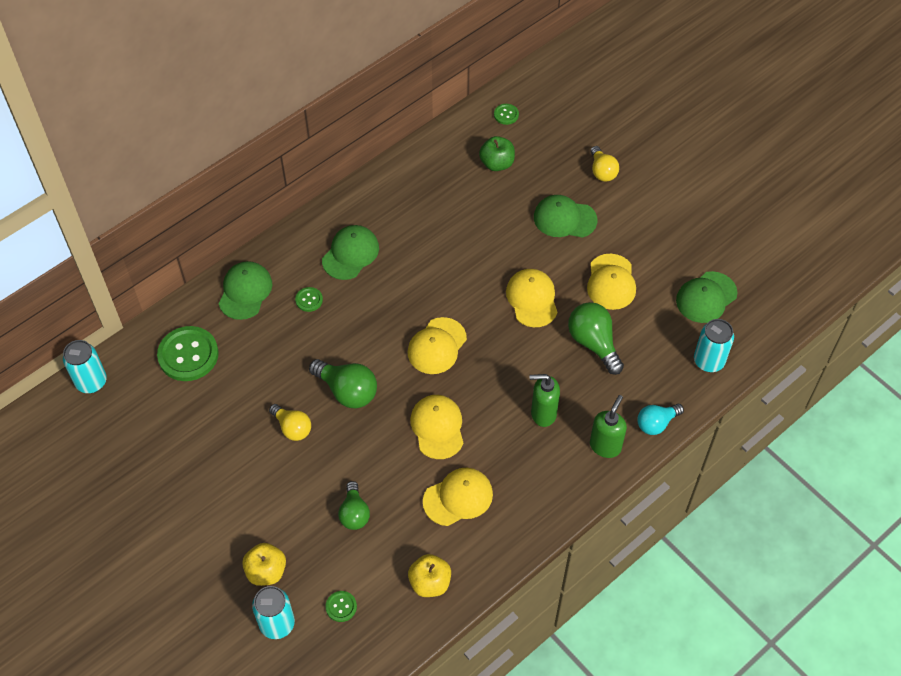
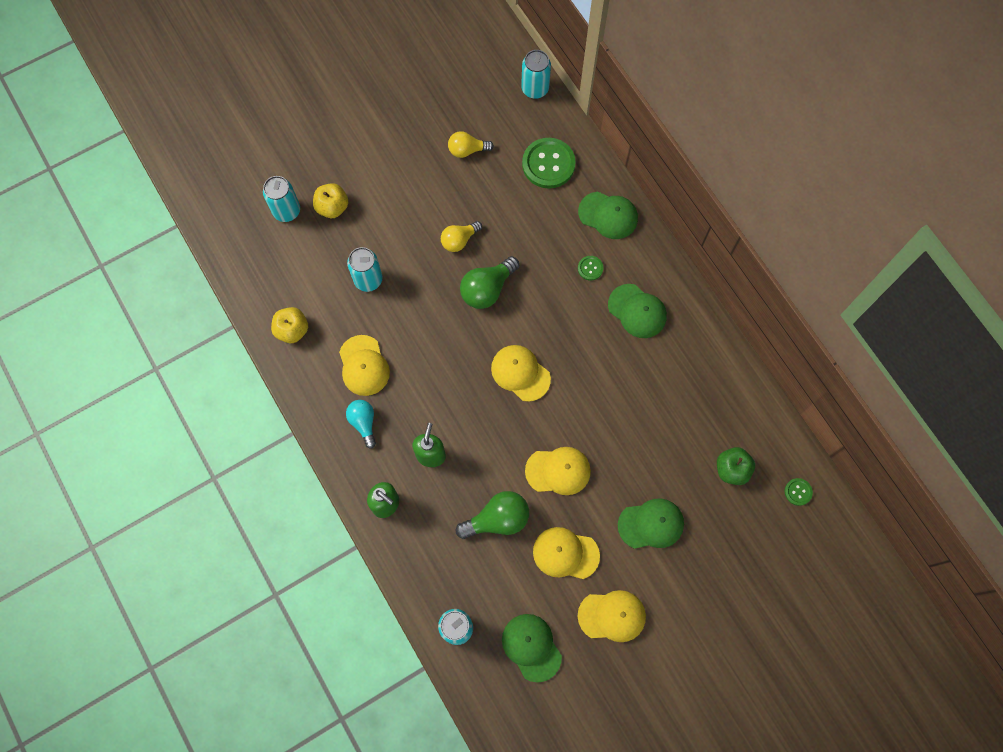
camera: 100 degrees right, 15 degrees up
green button [325,591,357,622] -> none
green light bulb [338,481,370,530] -> turquoise can [347,247,383,292]
yellow cap [410,395,464,459] -> yellow cap moved to [578,590,646,642]
green cap [534,195,597,238] -> green cap turned 60 degrees clockwise [618,499,684,549]
yellow light bulb [590,146,619,182] -> yellow light bulb moved to [448,131,494,158]
turquoise light bulb [637,404,684,435] -> turquoise light bulb moved to [346,400,376,449]

